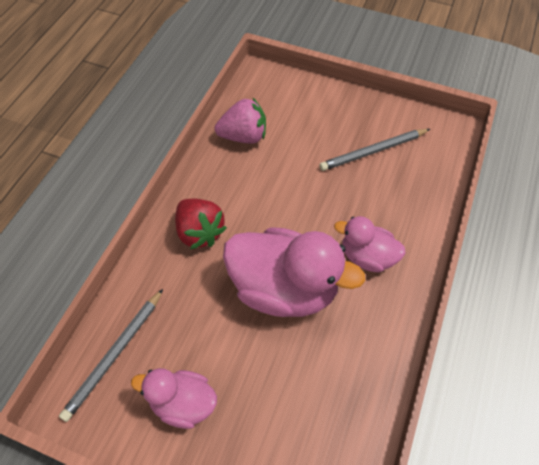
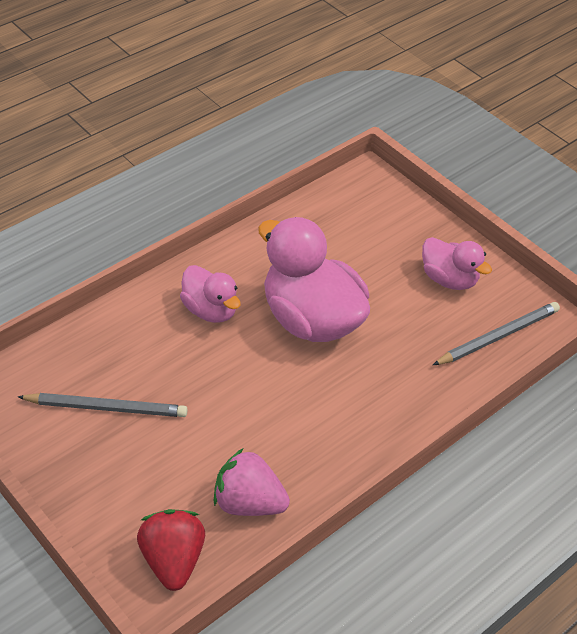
camera: 155 degrees left, 10 degrees down
red strawberry [175,199,227,249] -> red strawberry moved to [137,509,205,591]

